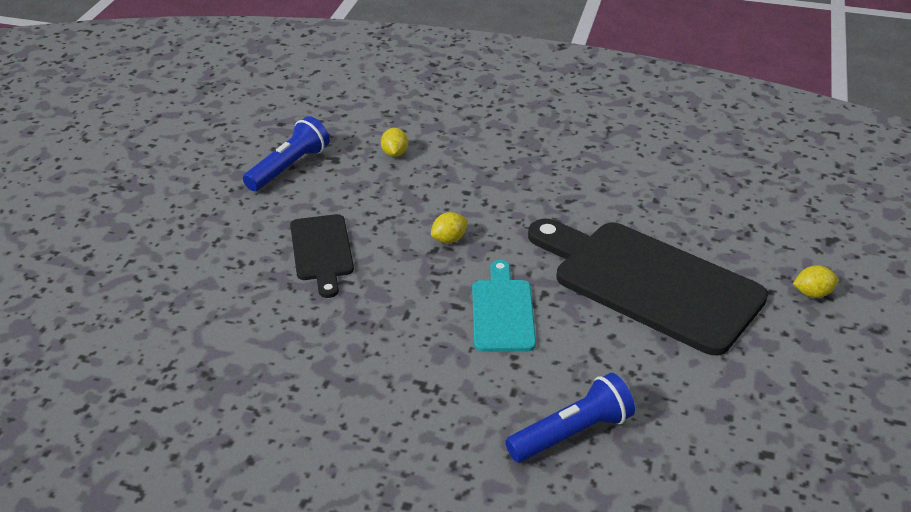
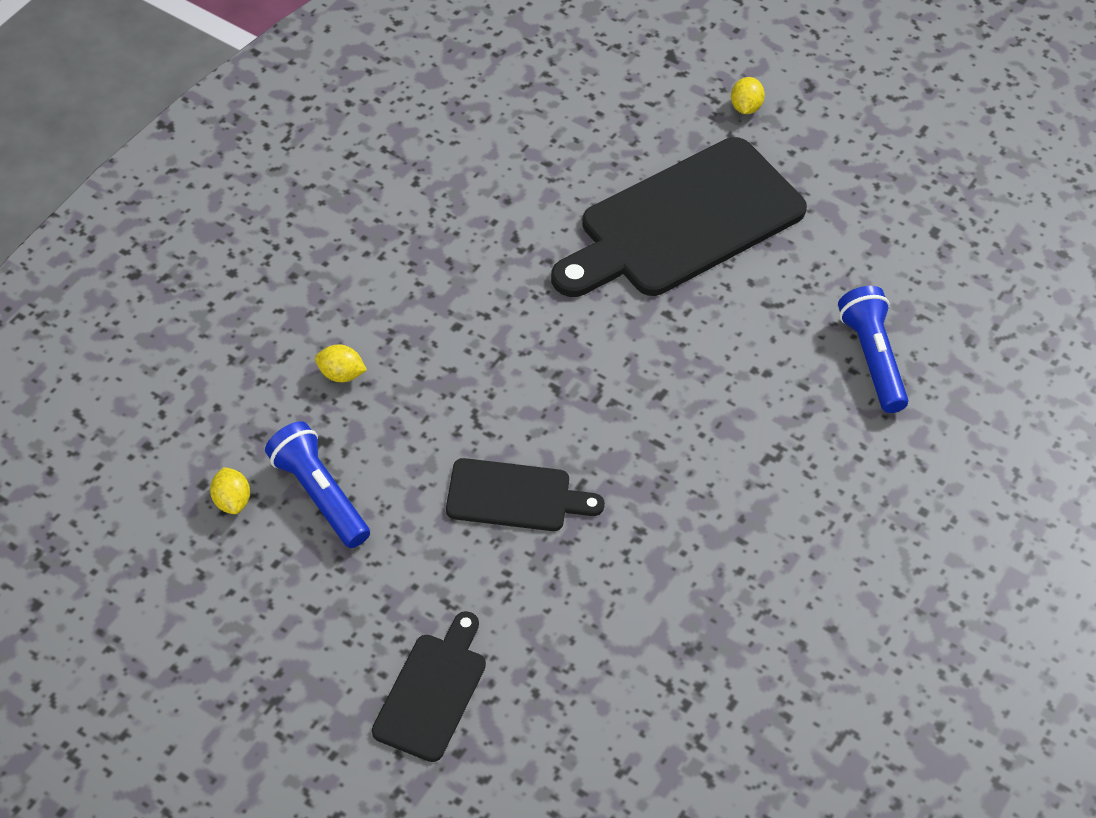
camera: 75 degrees left, 15 degrees up
yellow lemon [431,212,468,243] -> yellow lemon moved to [210,467,250,514]
turquoise cutting board [472,260,536,352] -> none
none -> black cutting board [372,611,486,762]

